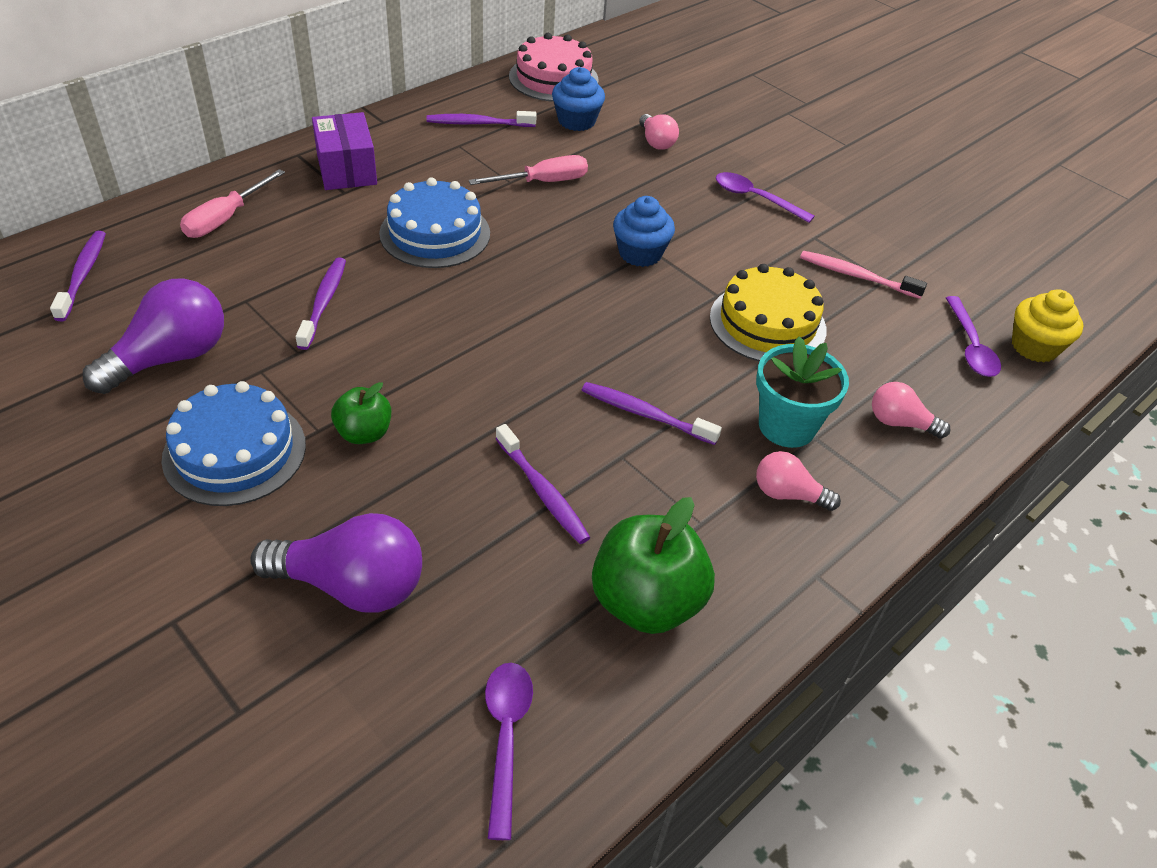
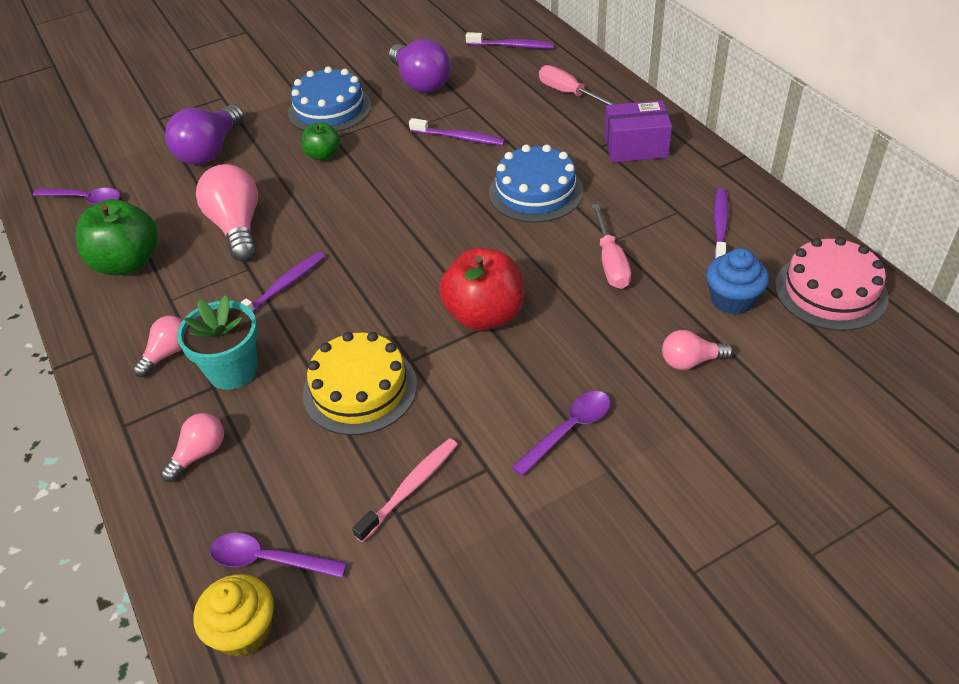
camera: 110 degrees right, 0 degrees up
purple toothbrush [495,424,591,544] -> pink light bulb [196,164,258,261]
blue cupcake [613,196,675,267] -> red apple [439,248,524,331]

